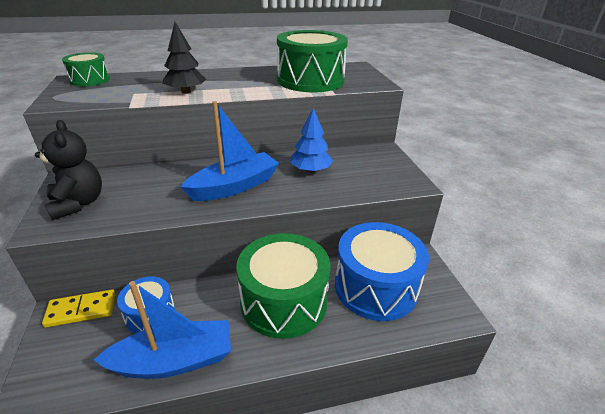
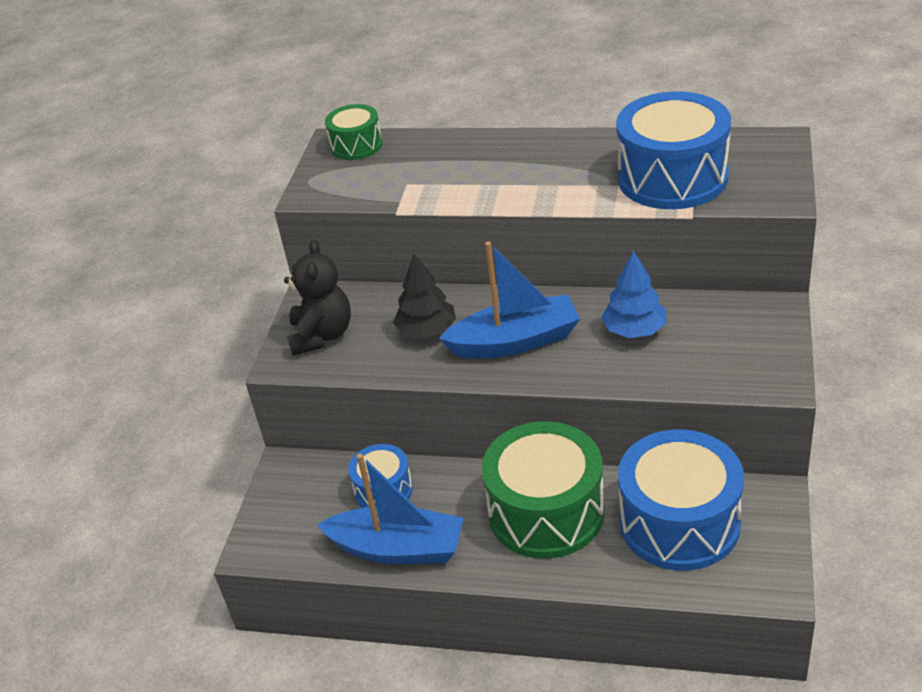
camera: 30 degrees right, 5 degrees up
yellow domino [42,289,115,327] -> none
black tree [162,22,206,94] -> black tree moved to [393,254,456,338]
green drum [277,30,348,92] -> blue drum [616,92,731,209]

